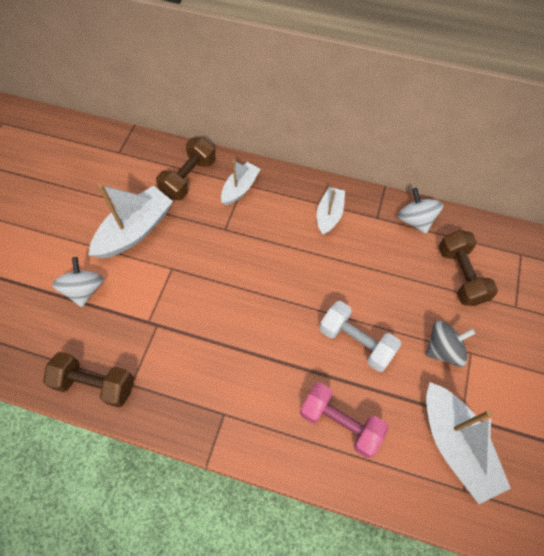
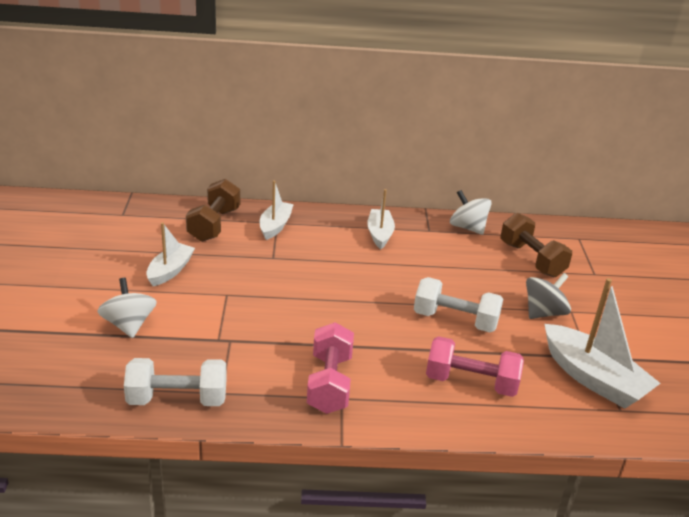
camera: 20 degrees left, 30 degrees down
brown dumbbell [43,352,134,408] -> white dumbbell [124,358,227,406]
white boat [89,184,173,258] -> white boat [146,223,195,286], size x0.60
none -> pink dumbbell [307,322,354,414]

